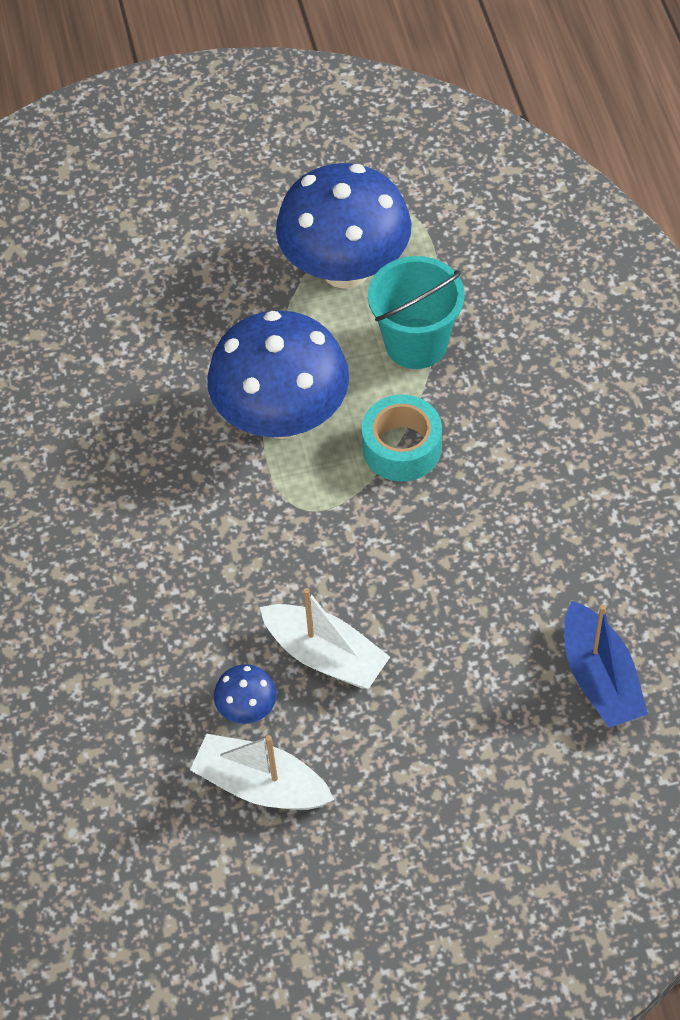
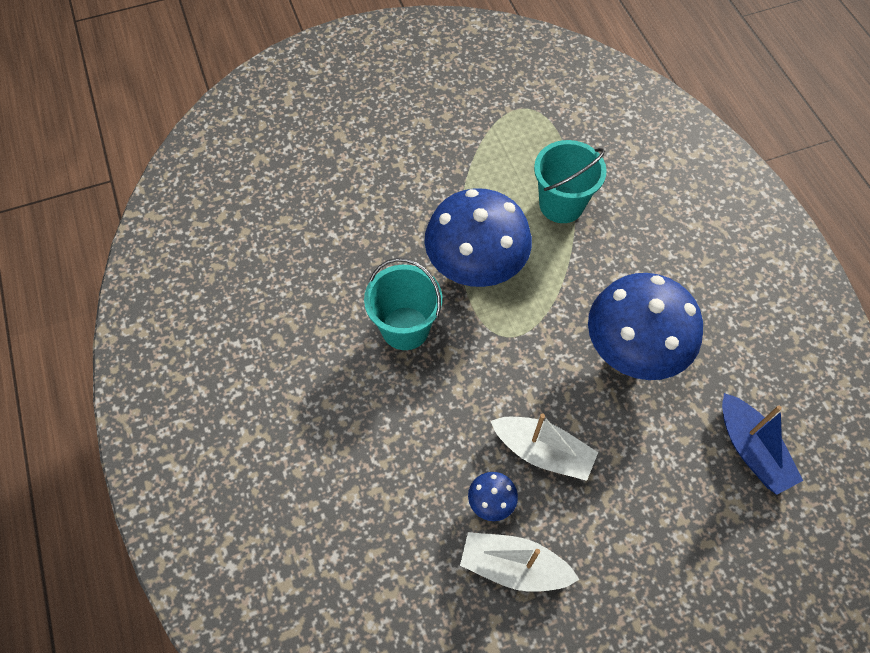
camera: 10 degrees left, 5 degrees up
blue mushroom [276,163,412,289] -> blue mushroom moved to [588,273,703,380]
turquoise tape [362,395,442,482] -> none
none -> turquoise bucket [364,258,442,350]

